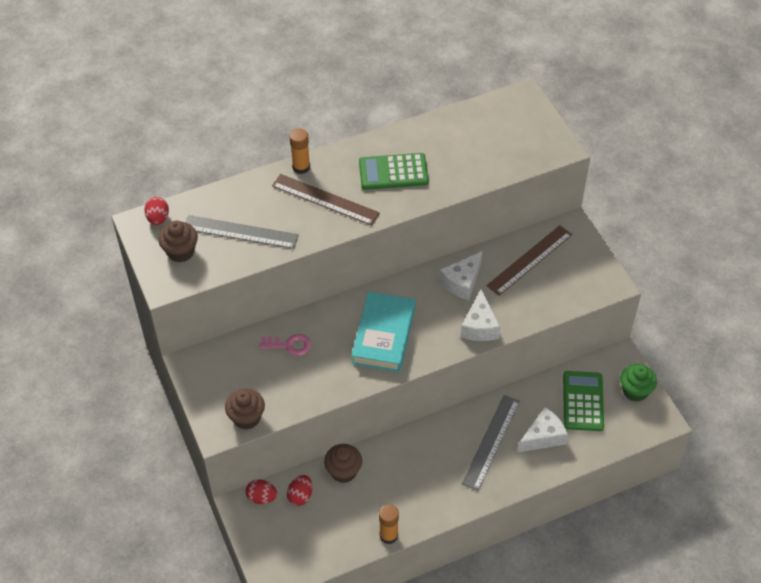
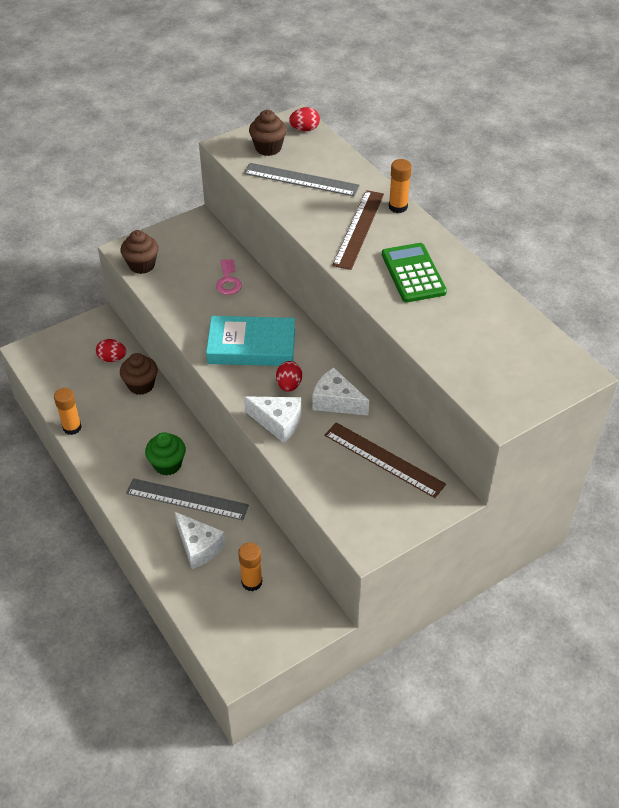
camera: 80 degrees right, 5 degrees down
grey ruler [185,215,299,249] -> grey ruler turned 75 degrees counterclockwise [244,163,360,196]
red egg [245,479,277,504] -> red egg moved to [276,361,302,392]
white cheese [461,289,500,341] -> white cheese turned 150 degrees counterclockwise [244,396,301,443]
green calculator [563,371,604,431] -> orange glue stick [238,543,262,591]
green cupcake [620,364,657,402] -> green cupcake moved to [145,432,186,476]

